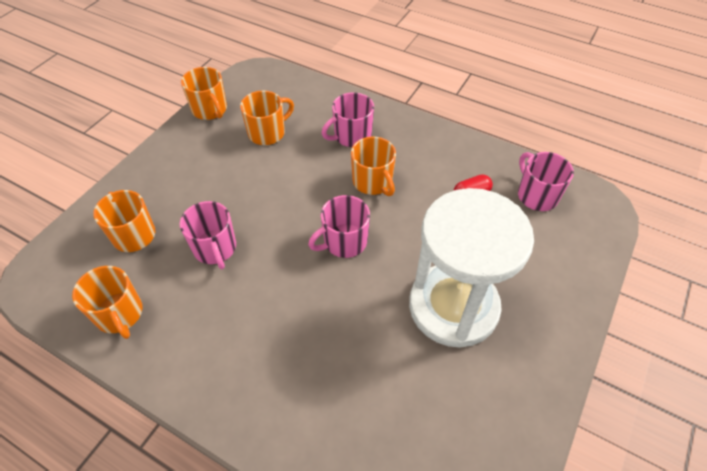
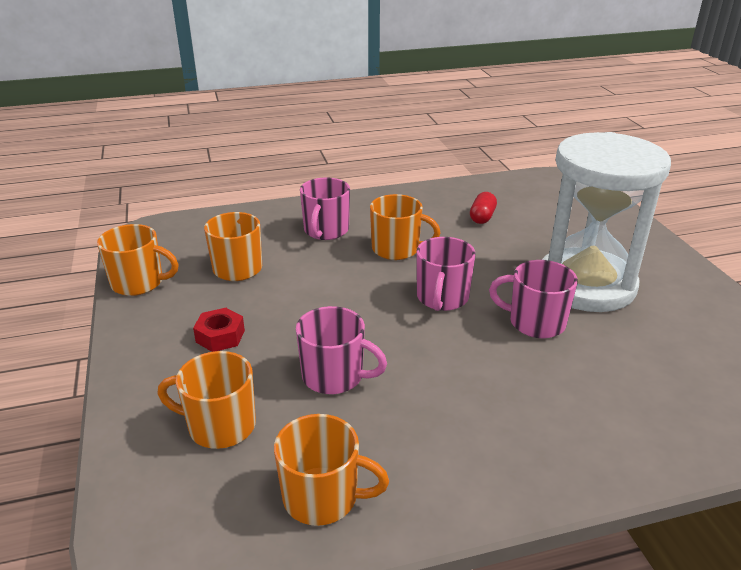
camera: 45 degrees left, 20 degrees down
pink mug [518,152,574,211] -> pink mug moved to [489,260,578,338]
none -> red nut [193,308,245,352]

